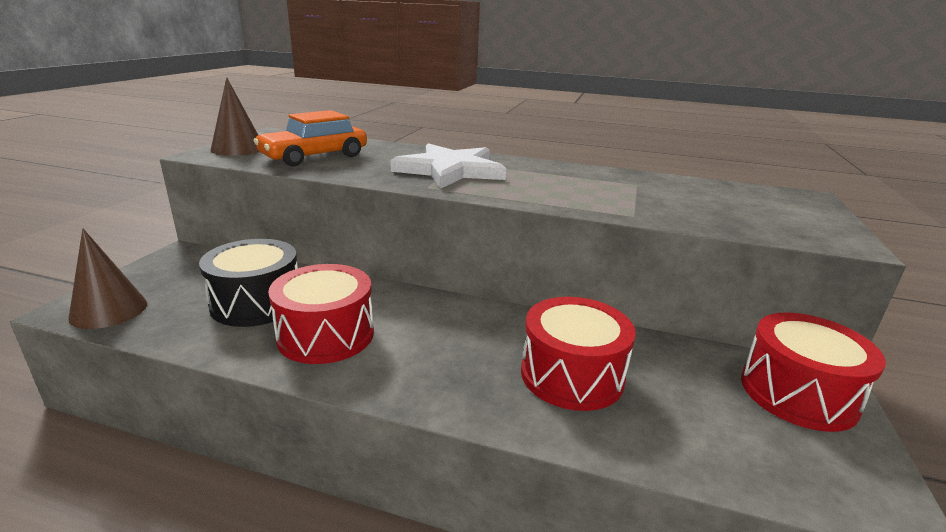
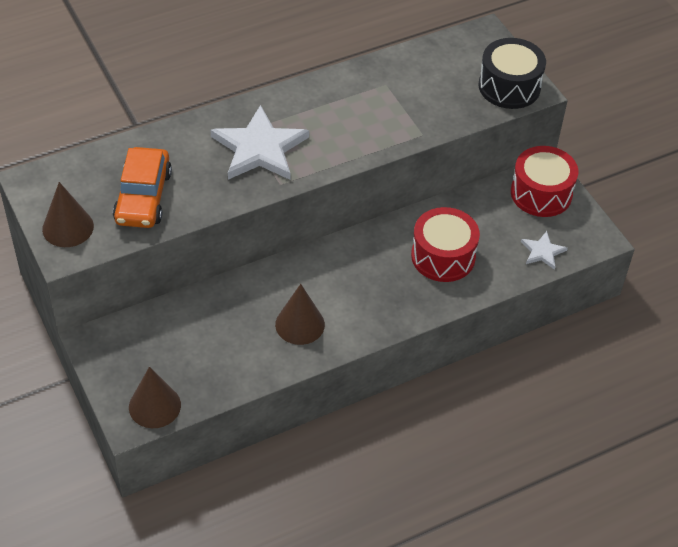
camera: 45 degrees left, 25 degrees up
black drum [199,239,298,327] -> black drum moved to [479,38,546,109]
red drum [268,264,374,364] -> brown cone [275,284,325,345]
none -> white star [521,231,568,270]

